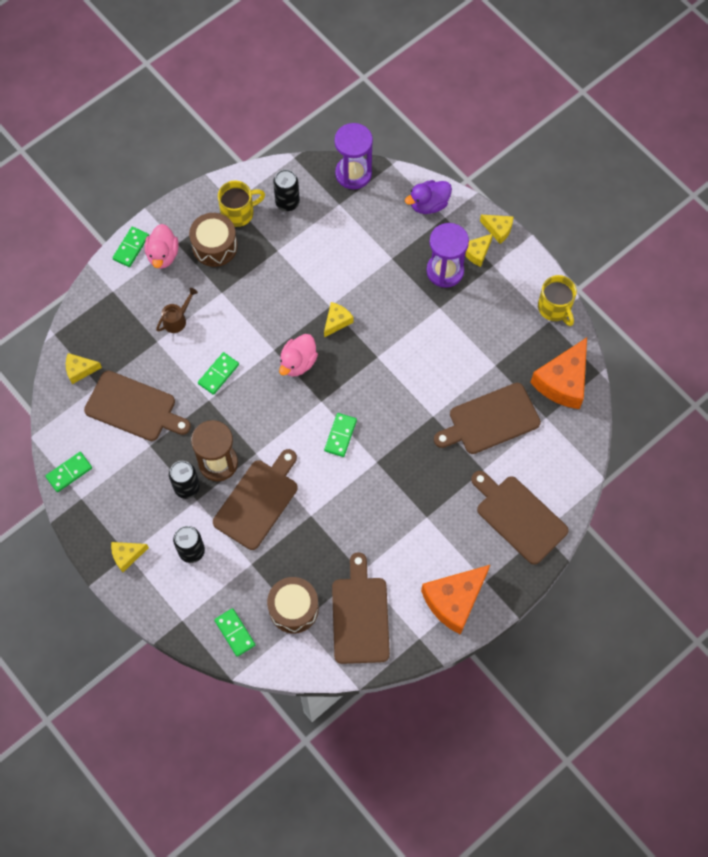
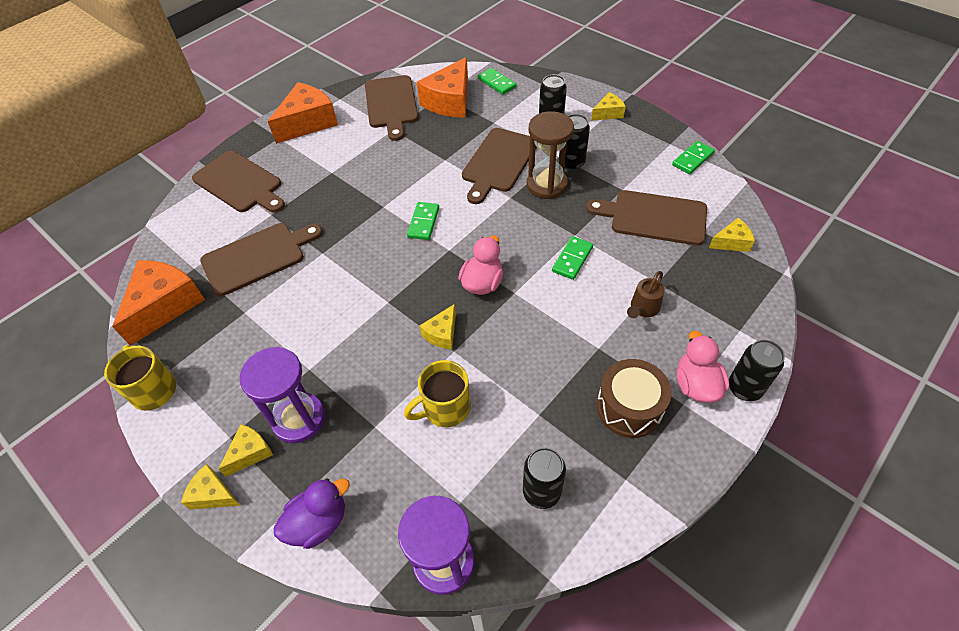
camera: 175 degrees right, 15 degrees down
green domino [112,227,149,267] -> black can [729,340,785,401]
yellow mug [218,181,265,227] -> yellow mug moved to [404,360,471,427]
brown drum [267,577,319,633] -> orange cheese [417,57,468,118]

